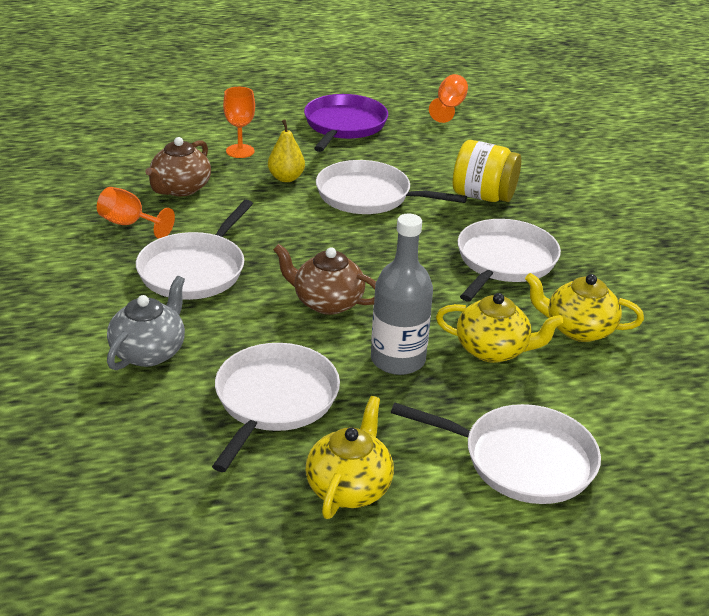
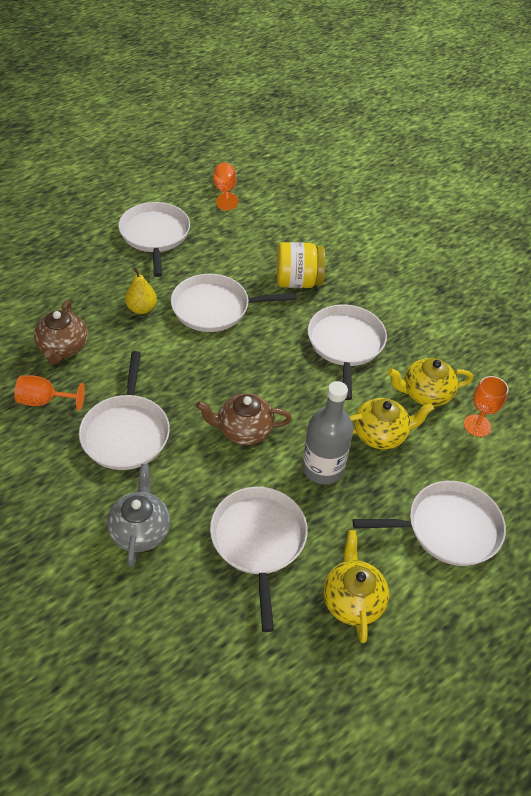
camera: 25 degrees left, 15 degrees up
orange goblet [223,87,255,158] -> orange goblet moved to [464,376,508,437]
purple pan [304,94,388,152] -> white pan [118,202,190,277]

